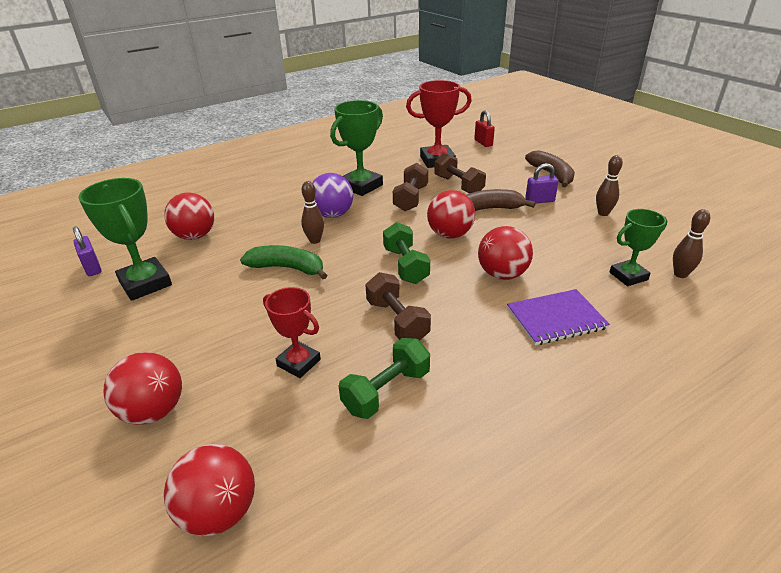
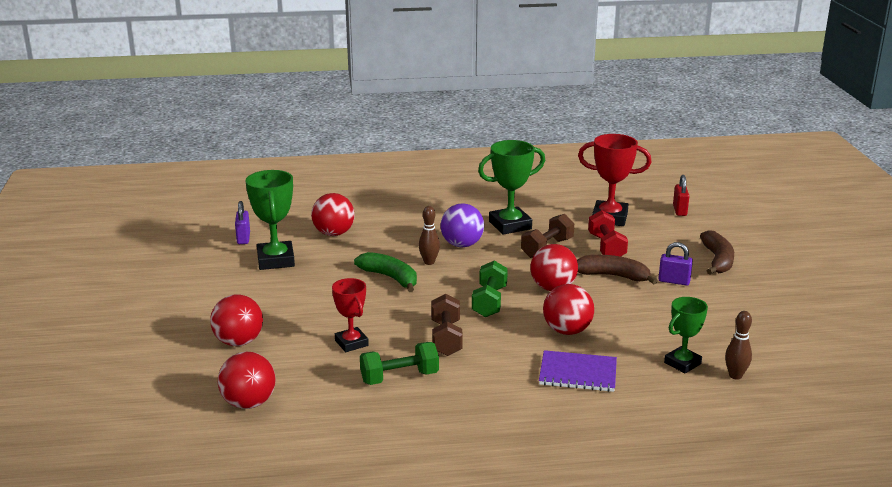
camera: 25 degrees right, 10 degrees down
brown dumbbell [434,153,486,193] -> red dumbbell [588,210,628,257]
brown bowling pin [596,155,623,216] -> none
green trophy [609,209,667,286] -> green trophy turned 45 degrees counterclockwise [664,297,708,374]

